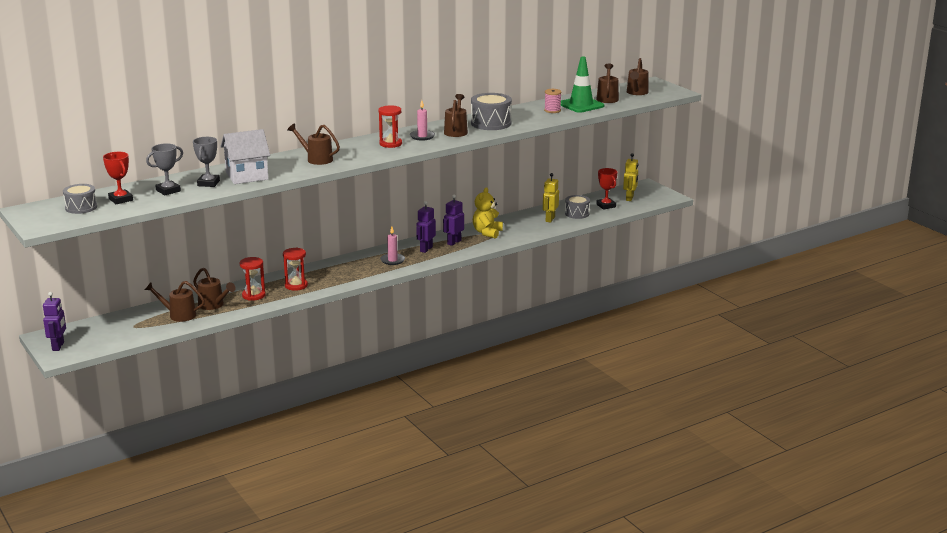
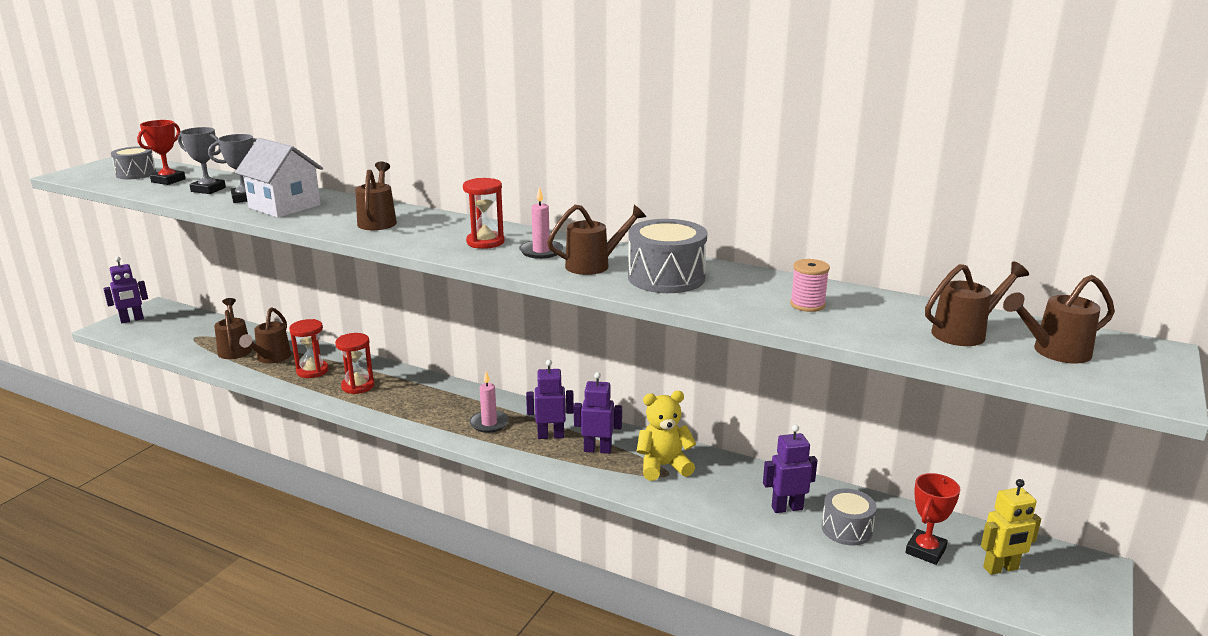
camera: 60 degrees right, 0 degrees up
yellow robot [543,173,559,223] -> purple robot [763,425,817,513]
green traffic cone [561,56,604,113] -> none

